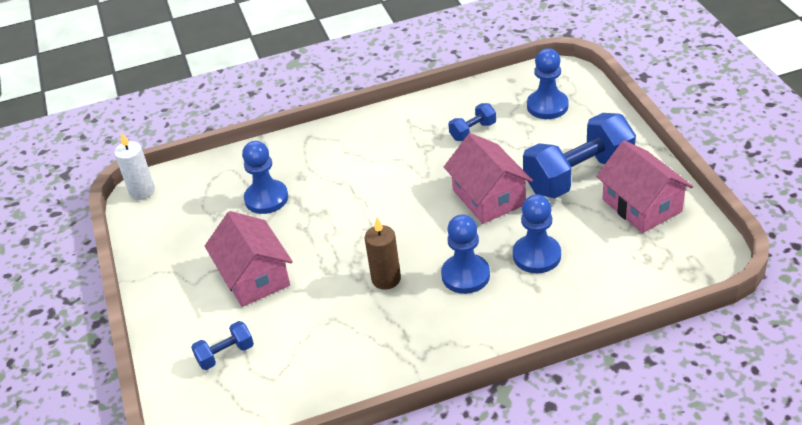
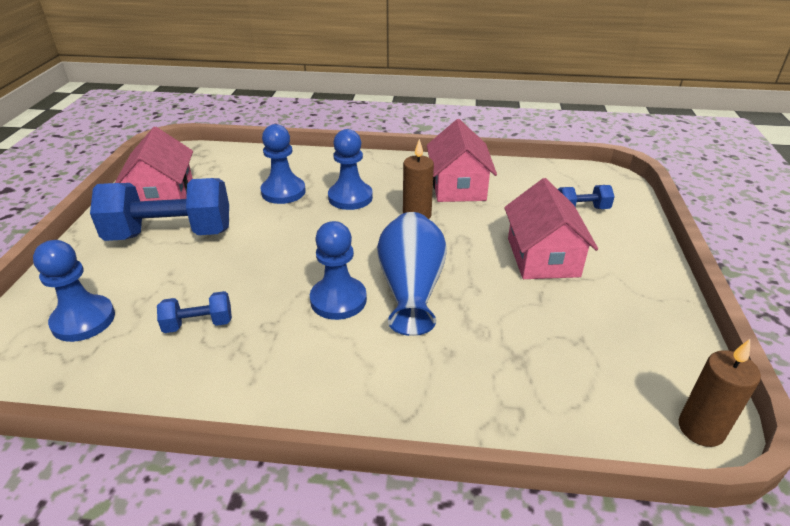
camera: 160 degrees left, 5 degrees down
white candle [114,132,155,200] -> brown candle [679,339,761,447]
blue pawn [242,141,288,214] -> blue pawn moved to [310,221,367,320]
pink house [444,133,533,224] -> pink house moved to [427,119,497,202]
none -> blue vase [377,212,447,336]

